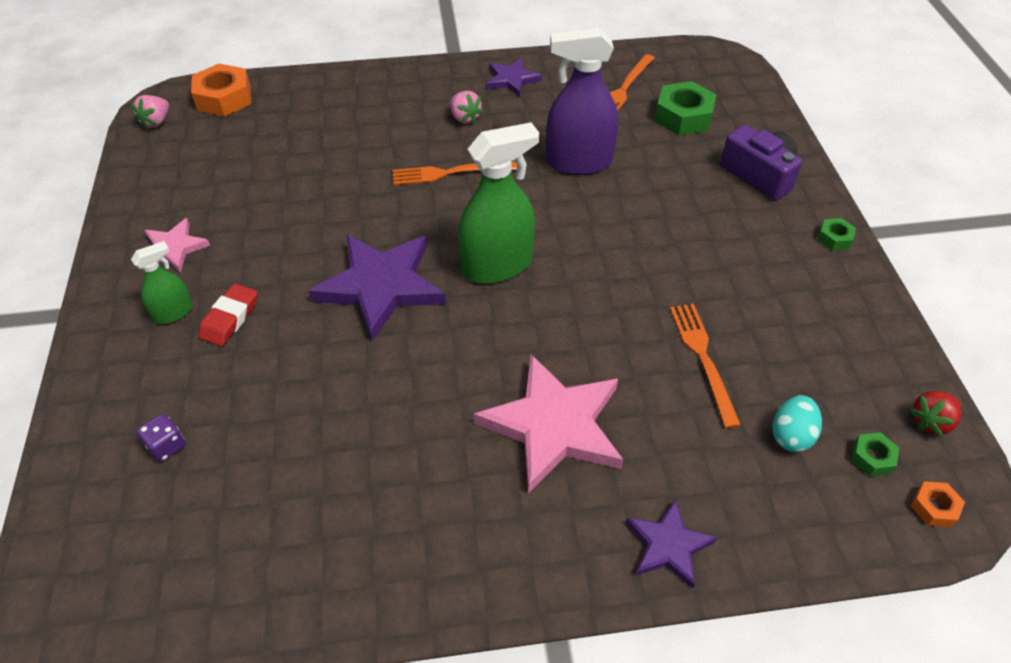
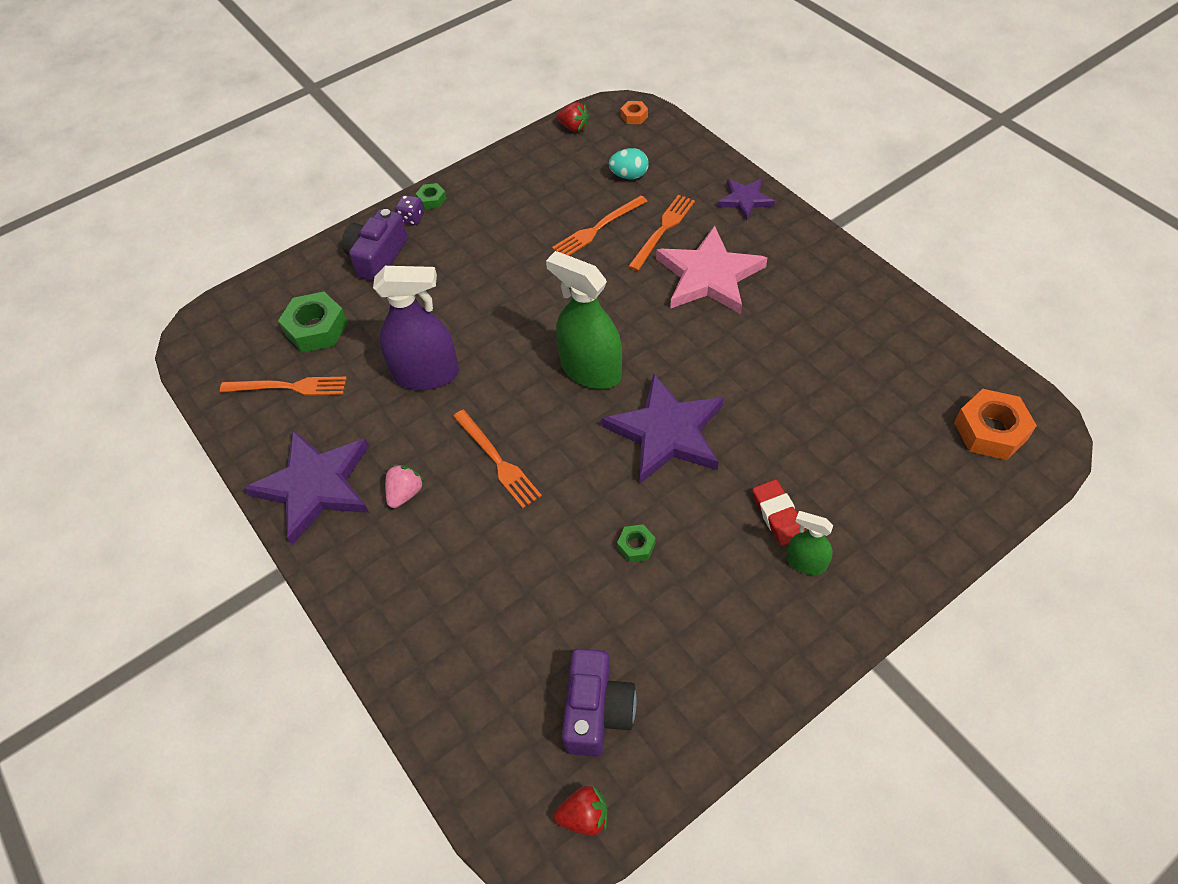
camera: 115 degrees left, 5 degrees up
pink strawberry [131,95,169,129] -> red strawberry [554,785,608,835]
purple dice [137,414,186,462] -> purple dice moved to [396,195,424,225]
pink star [145,218,210,273] -> none
orange nut [191,64,251,117] -> orange nut moved to [954,389,1037,460]
red eraser [198,283,258,347] -> red eraser turned 75 degrees clockwise [752,479,805,546]
purple star [487,58,542,97] -> purple star [244,430,369,545], size x1.86
purple spray bottle [546,28,618,175] -> purple spray bottle turned 60 degrees counterclockwise [373,266,459,390]
green nut [851,432,899,476] -> green nut moved to [617,524,656,562]
none -> purple camera [562,649,637,757]
none -> orange fork [628,195,695,271]

